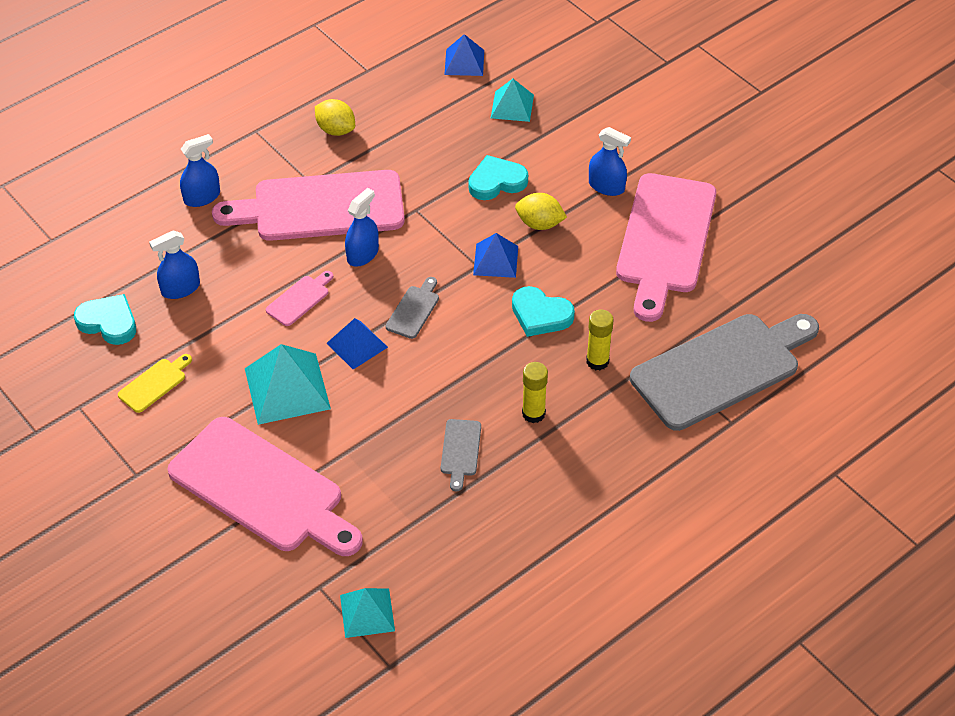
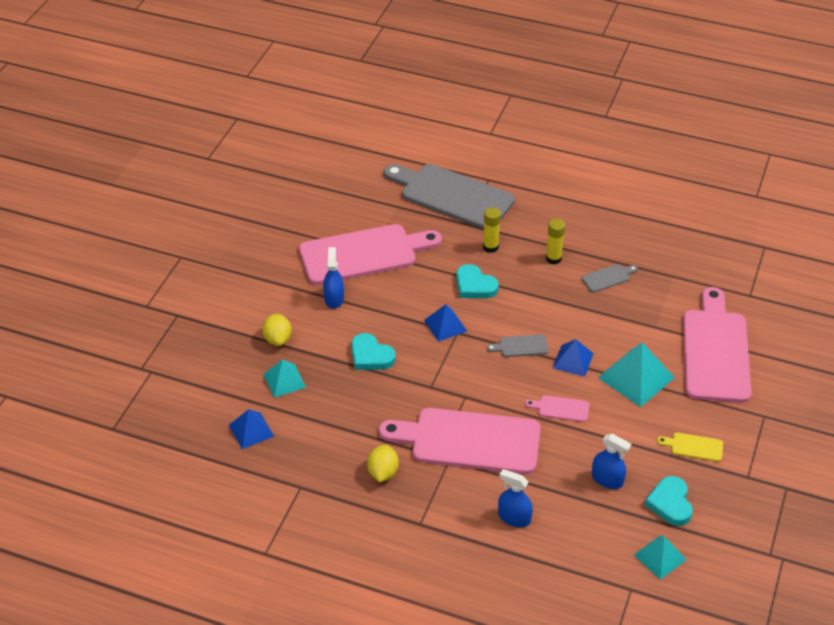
camera: 120 degrees left, 5 degrees down
pink cutting board [212,170,405,241] -> pink cutting board turned 135 degrees clockwise [379,408,541,474]
turquoise pyramid [340,588,395,638] -> turquoise pyramid moved to [634,536,687,580]
blue spray bottle [345,188,379,267] -> none
turquoise heart [512,286,575,337] -> turquoise heart turned 135 degrees clockwise [456,264,499,298]
yellow lemon [515,193,567,230] -> yellow lemon moved to [262,314,292,346]

